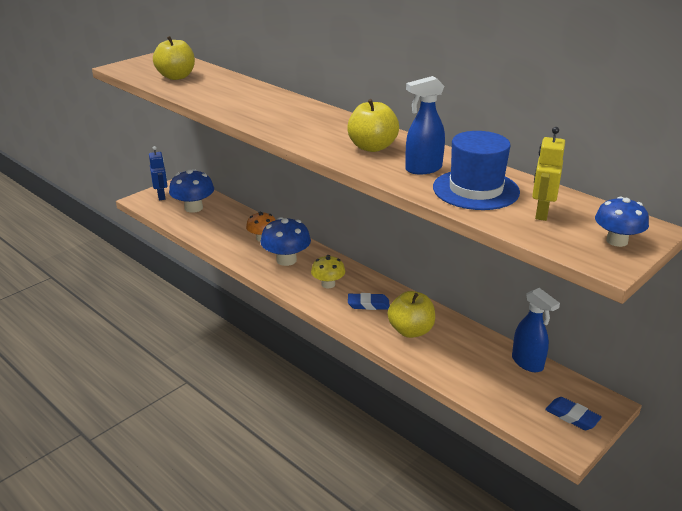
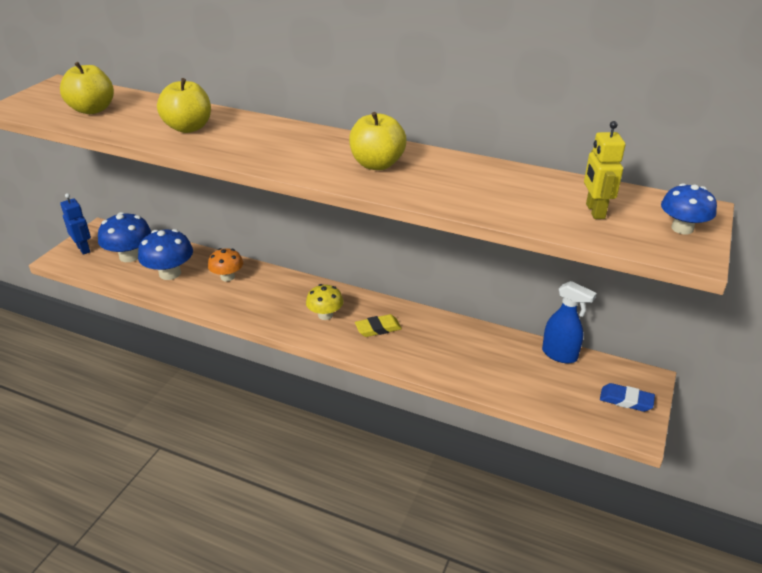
camera: 20 degrees left, 5 degrees up
blue mushroom [260,217,311,266] -> blue mushroom moved to [138,229,193,280]
blue eraser [348,293,389,310] -> yellow eraser [355,314,402,337]
yellow apple [388,291,435,338] -> yellow apple moved to [157,78,211,133]
blue spray bottle [405,76,445,174] -> none
blue hat [433,131,520,210] -> none

